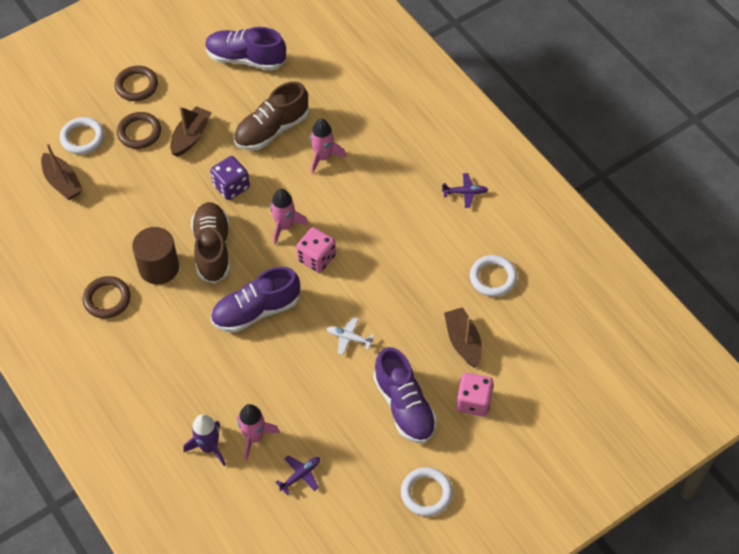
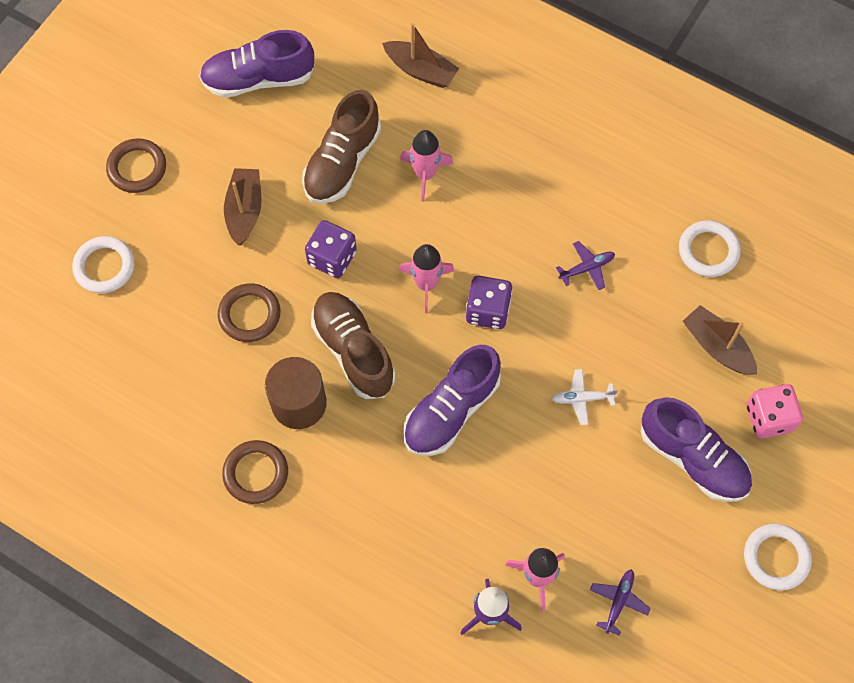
camera: 25 degrees left, 10 degrees up
brown boat [41,143,83,200] -> brown boat moved to [382,23,459,88]
brown ring [117,112,161,149] -> brown ring moved to [218,283,281,342]
pink dice [296,227,336,273] -> purple dice [466,276,513,329]
purple plane [442,173,488,208] -> purple plane moved to [556,241,615,290]

